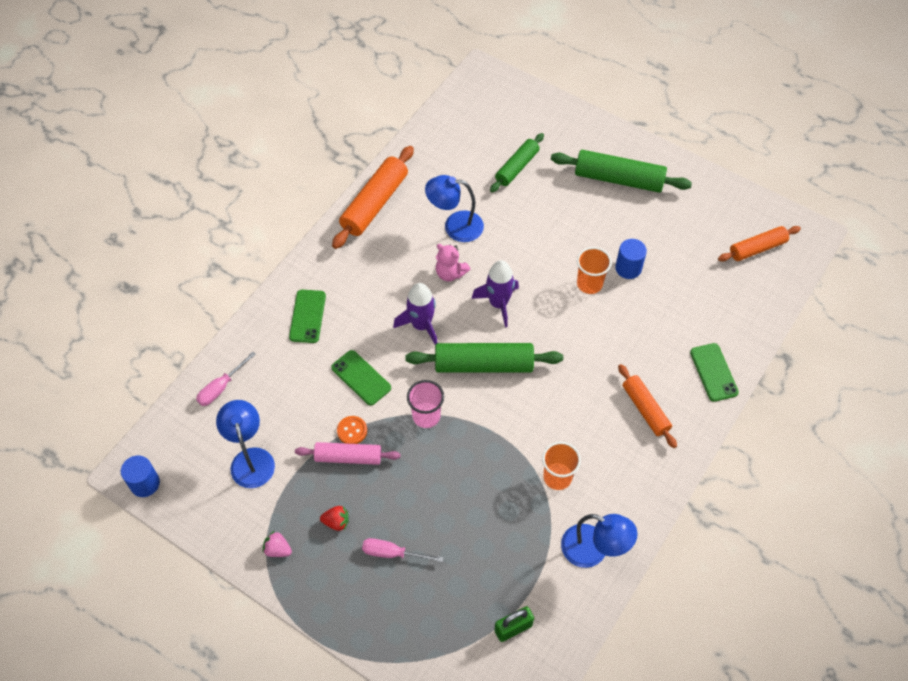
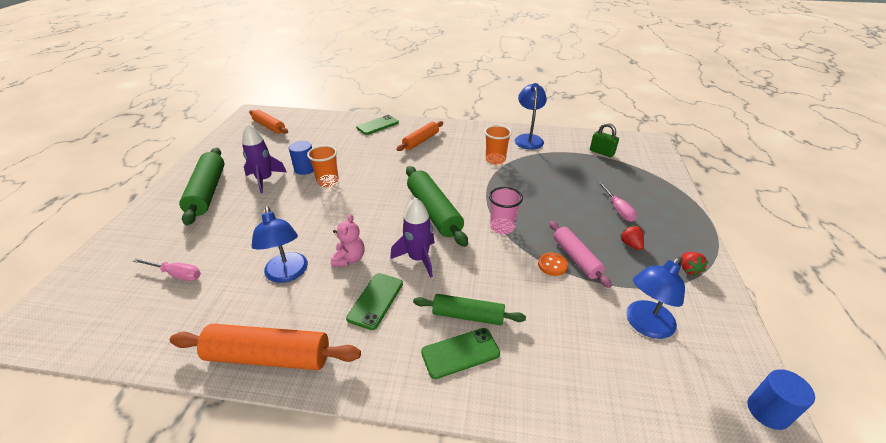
camera: 115 degrees left, 20 degrees down
pink screwdriver [196,352,256,406] -> pink screwdriver moved to [133,258,201,281]
pink strawberry [263,531,292,557] -> red strawberry [682,252,708,276]
green phone [331,350,391,405] -> green phone moved to [346,273,403,330]
purple rocket [472,260,519,327] -> purple rocket moved to [242,124,286,193]
green rolling pin [490,133,544,192] -> green rolling pin moved to [413,294,526,325]

